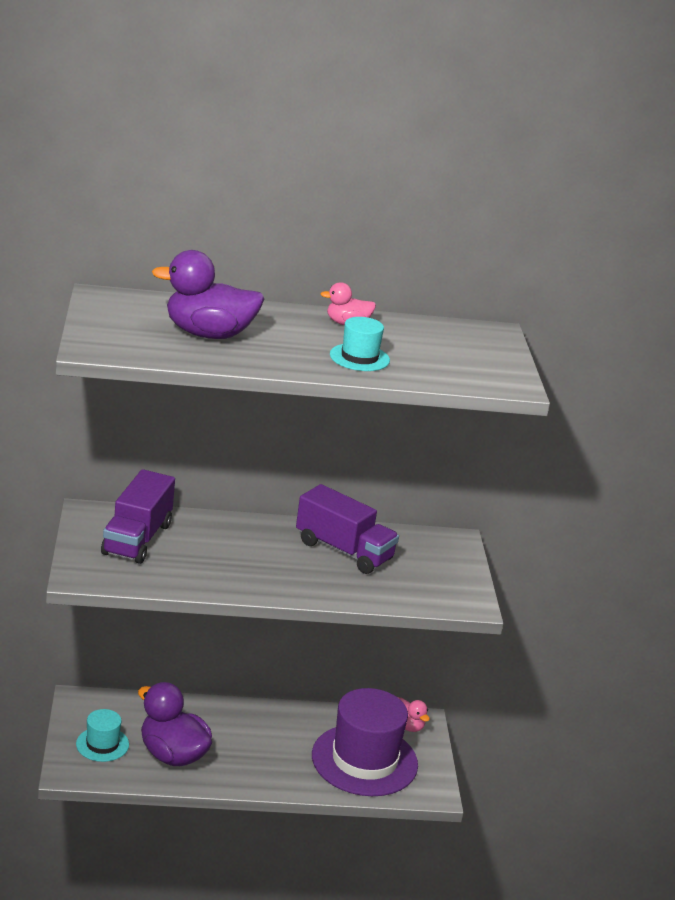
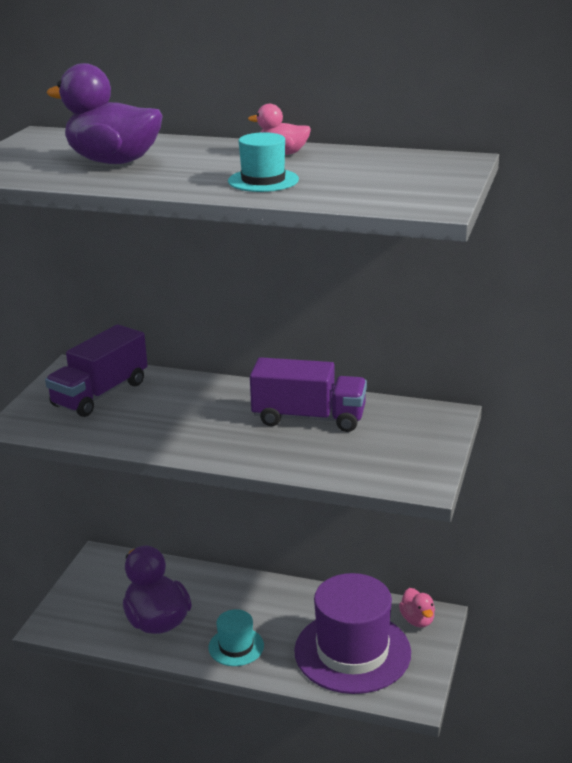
camera: 25 degrees right, 0 degrees up
turquoise hat [76,709,129,762] -> turquoise hat moved to [208,609,264,666]
purple truck [296,484,399,574] -> purple truck turned 45 degrees counterclockwise [250,357,367,432]

